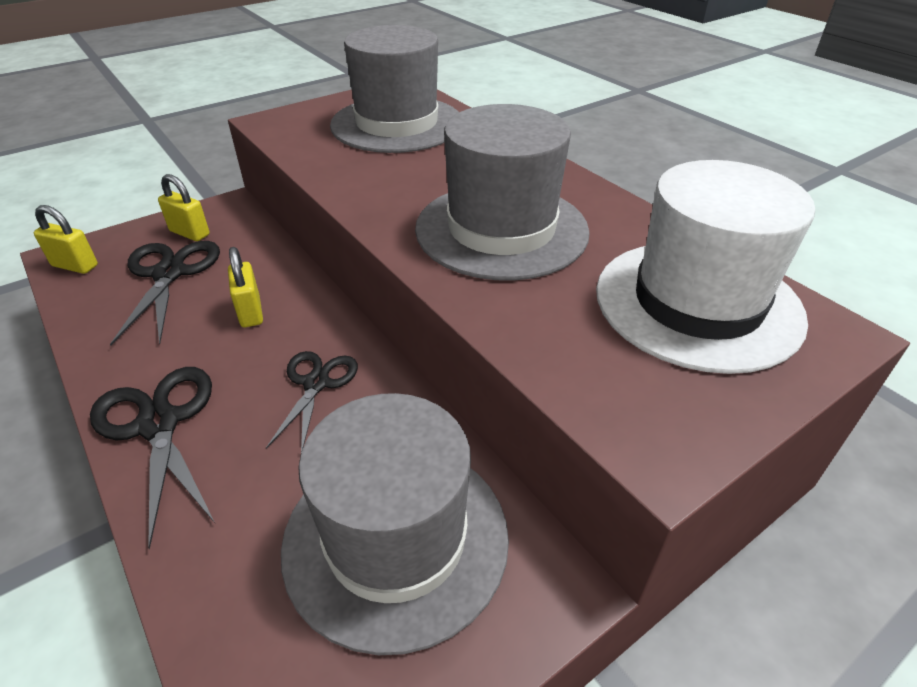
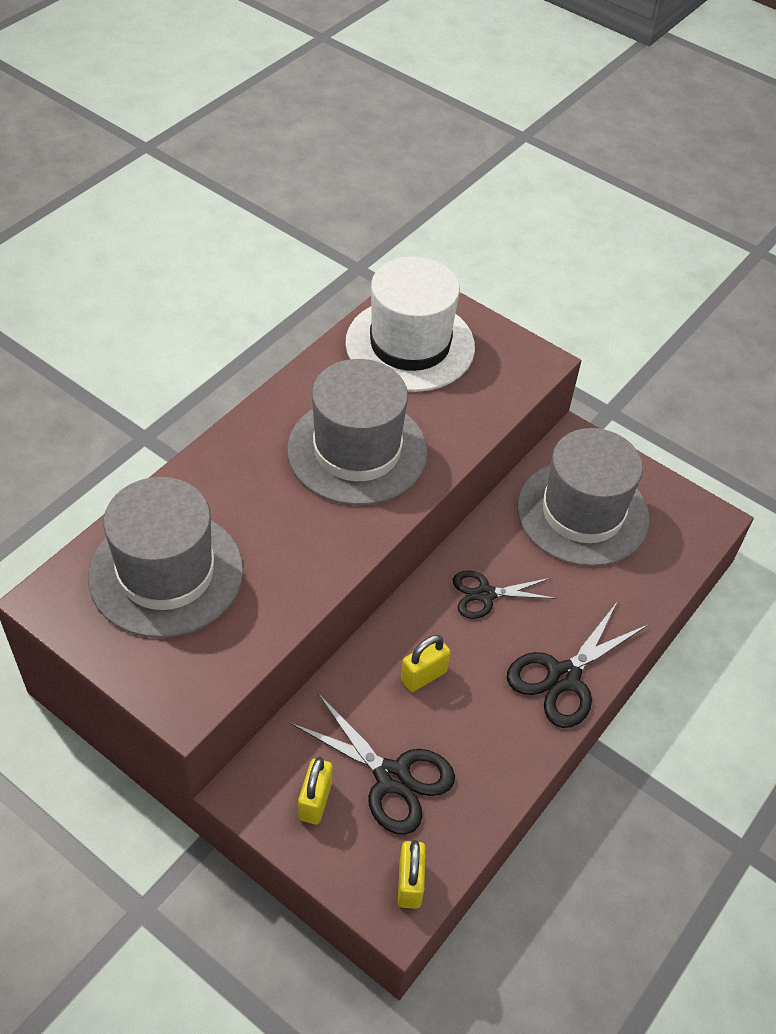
camera: 110 degrees left, 10 degrees up
black scissors [110,241,220,345] -> black scissors turned 120 degrees counterclockwise [290,693,455,835]

